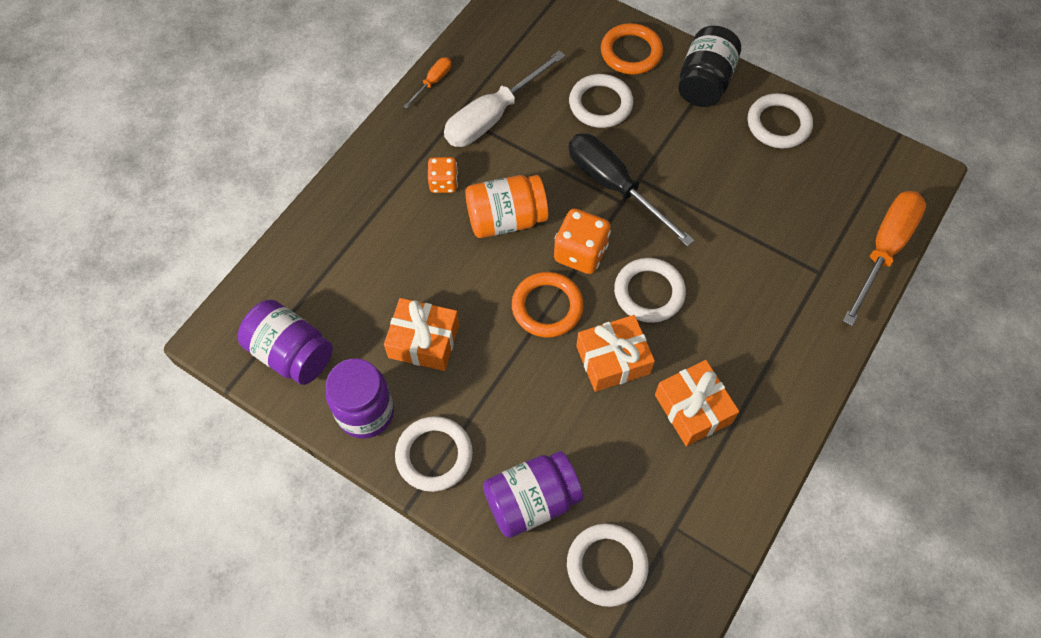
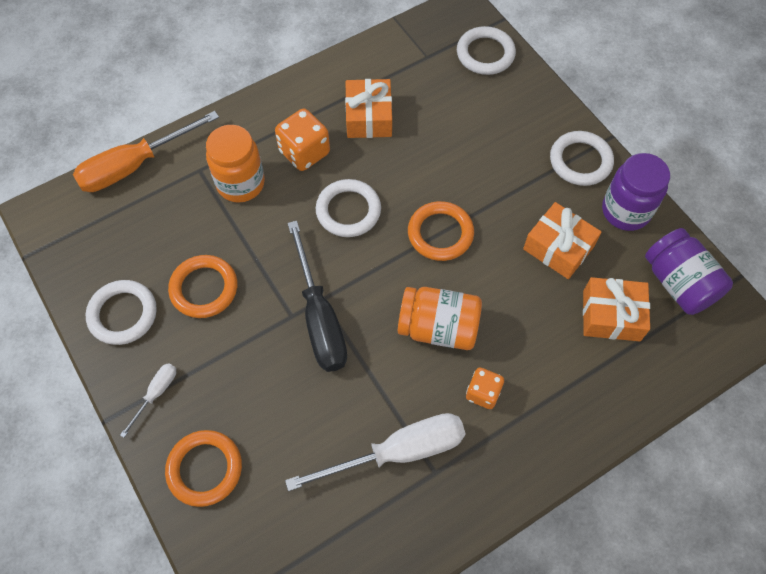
camera: 155 degrees left, 0 degrees up
orange screwdriver [403,57,451,109] -> none
purple jar [483,451,583,538] -> none
orange dice [554,209,611,274] -> orange dice moved to [275,109,330,171]
white ring [569,74,633,128] -> none
orange gift [576,315,655,392] -> orange gift moved to [583,277,650,341]
black jar [678,26,741,107] -> white screwdriver [120,363,176,438]
none -> orange ring [168,255,238,318]
none -> orange jar [206,125,265,203]

